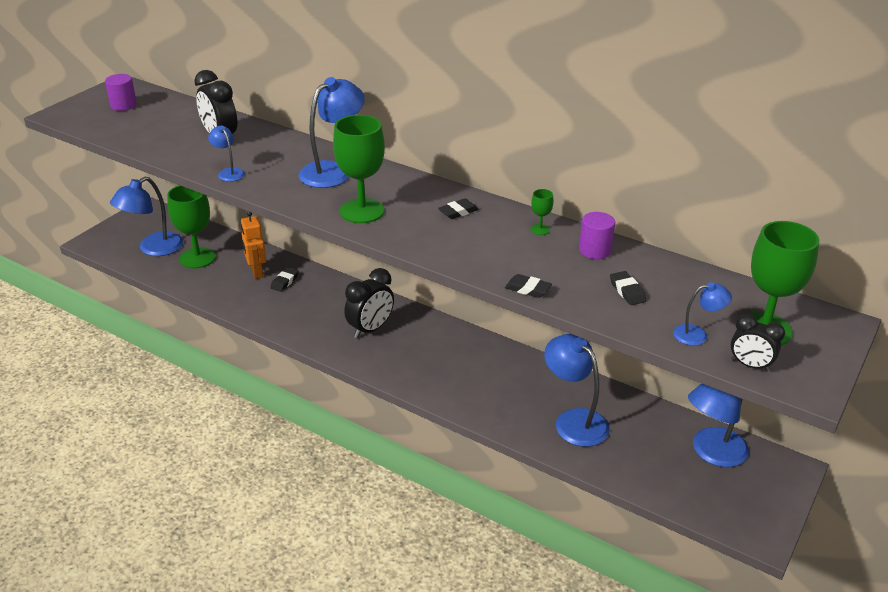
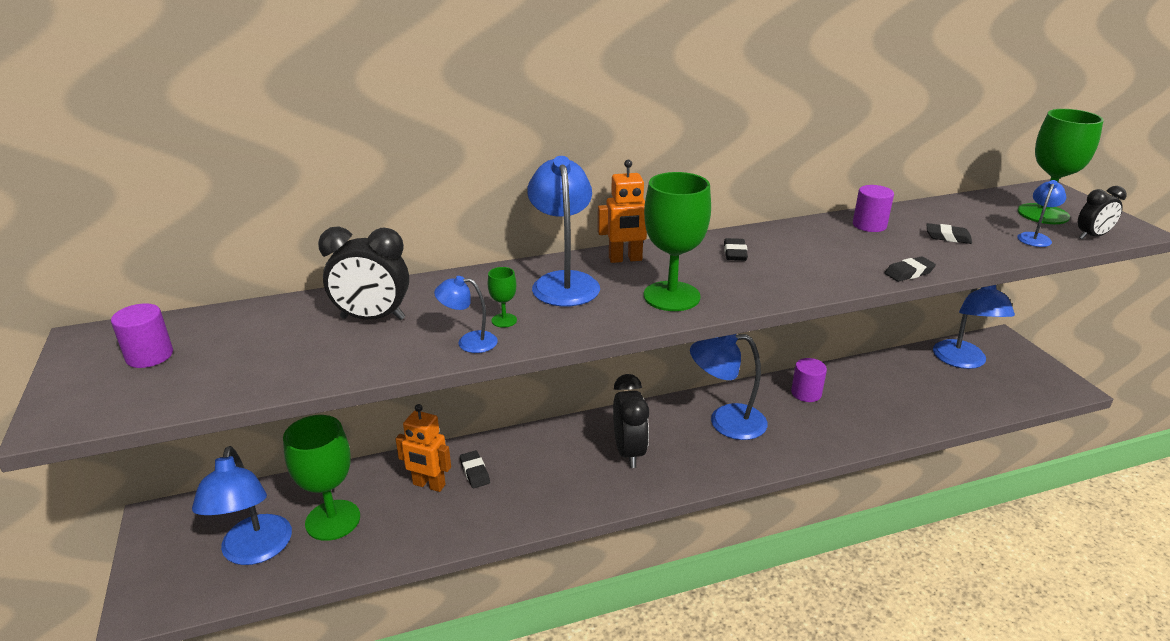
camera: 50 degrees left, 5 degrees down
green goblet [530,189,553,235] -> green goblet moved to [488,267,517,328]
blue lamp [544,334,610,447] -> blue lamp moved to [690,334,768,440]
none -> orange robot [598,160,647,263]
none -> purple cylinder [791,358,827,402]

